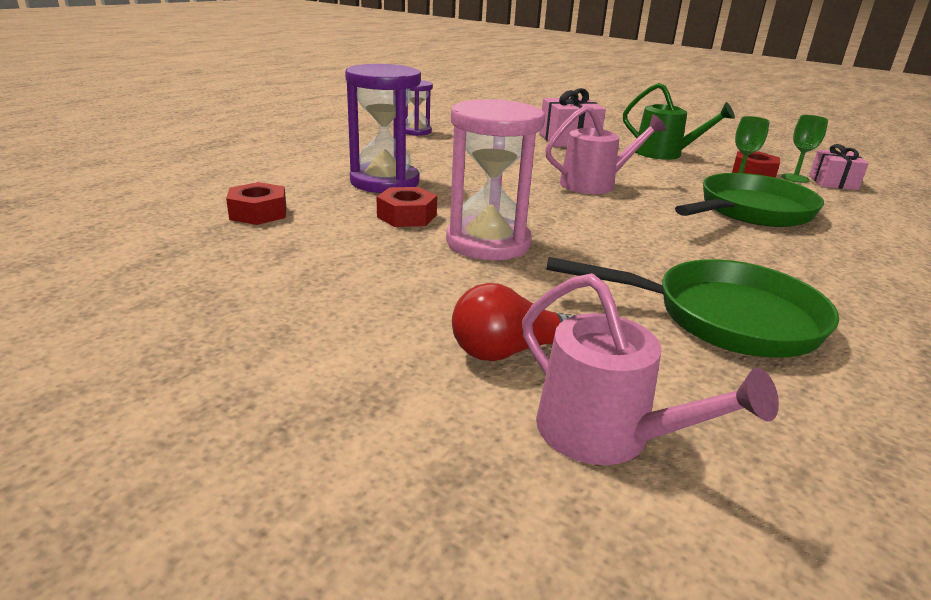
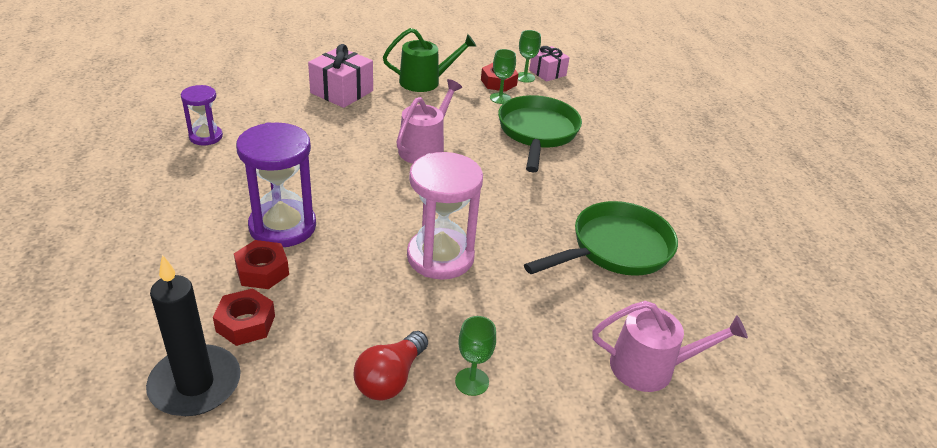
camera: 45 degrees left, 10 degrees up
red nut [377,187,437,227] -> red nut moved to [234,240,289,289]
red light bulb [452,283,575,361] -> red light bulb moved to [354,331,428,400]
none -> black candle [146,255,241,416]
none -> green goblet [455,316,496,396]

